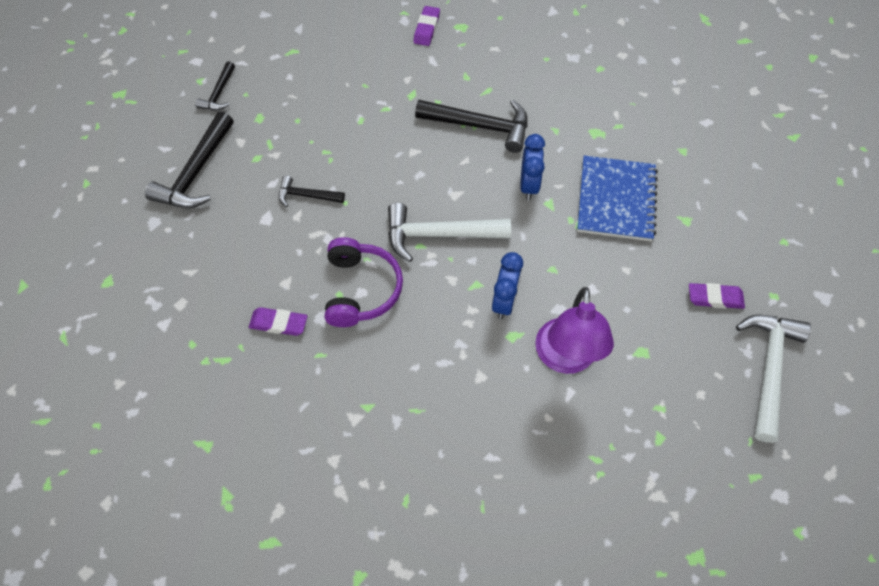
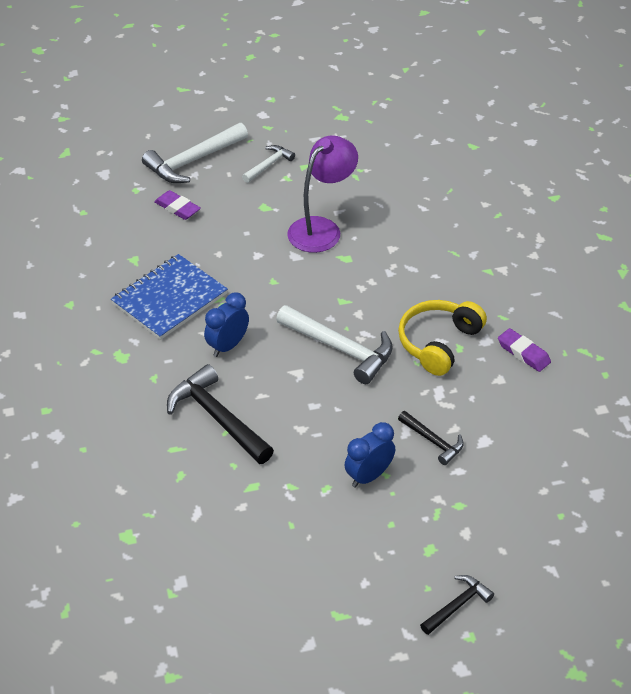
camera: 145 degrees left, 15 degrees down
black hammer [145,111,234,208] -> none
purple headphones [325,237,403,327] -> yellow headphones [398,300,487,376]
purple eraser [413,6,440,46] -> none
blue clock [492,252,523,319] -> blue clock moved to [345,422,395,488]
none -> white hammer [242,145,295,183]

